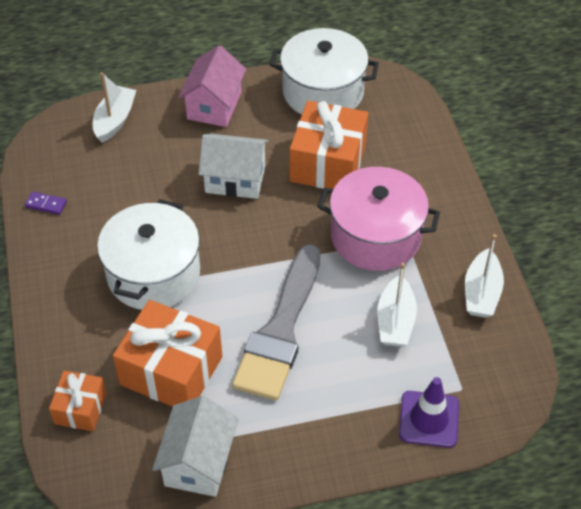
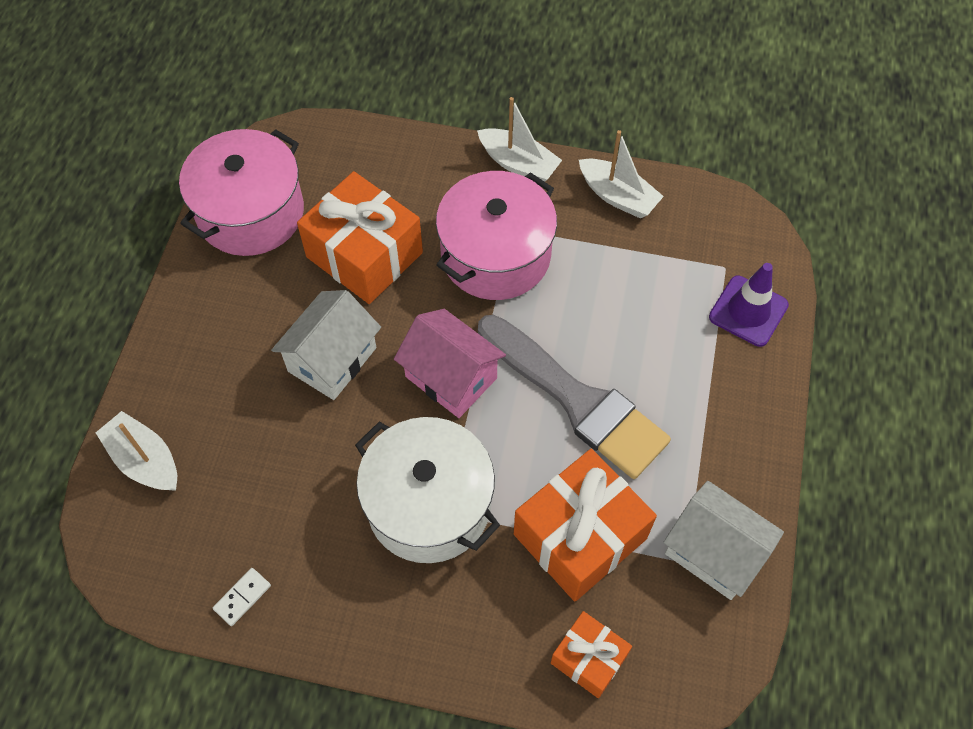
camera: 65 degrees left, 10 degrees up
purple domino [25,192,67,215] -> white domino [213,568,271,626]
pink house [178,45,246,127] -> pink house moved to [394,309,506,418]
white pot [269,28,379,115] -> pink pot [179,129,304,256]
white boat [377,263,417,347] -> white boat moved to [477,97,562,182]

